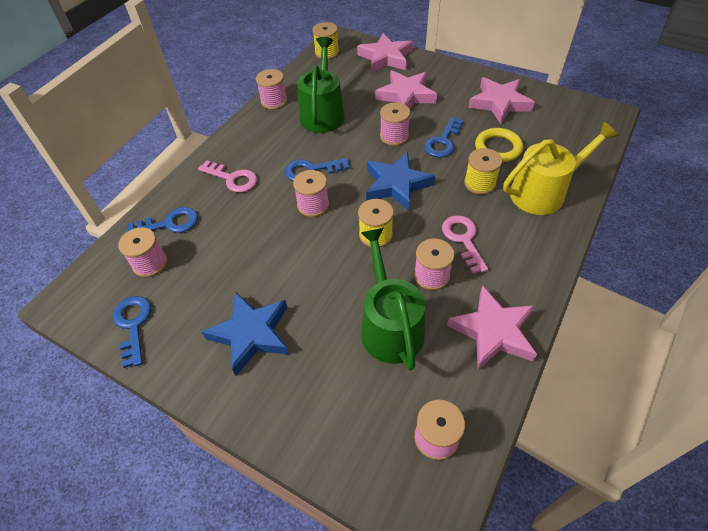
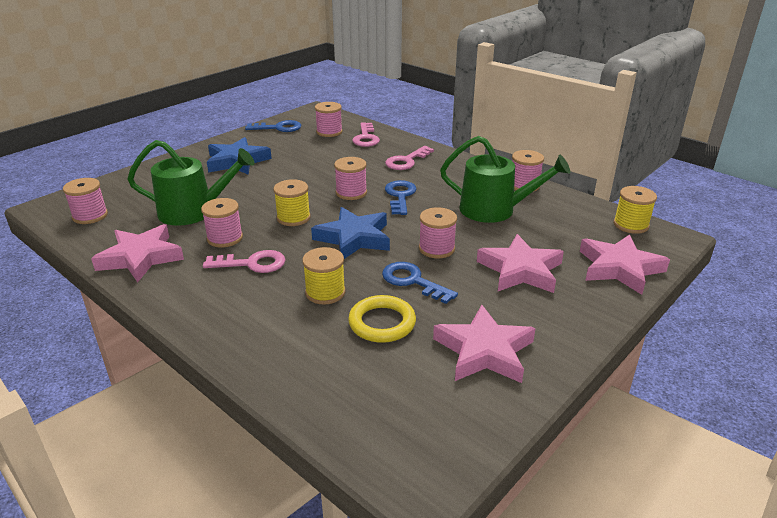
camera: 100 degrees right, 20 degrees down
blue key [126,207,198,233] -> pink key [353,122,380,147]
yellow watering can [503,121,618,215] -> none

